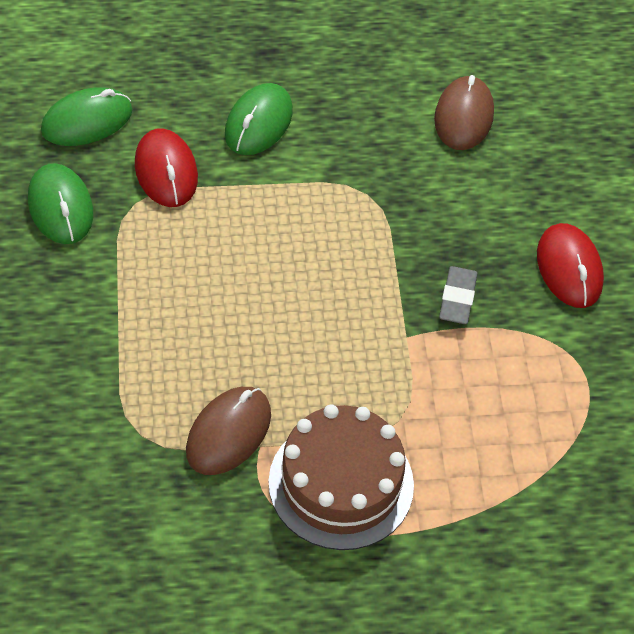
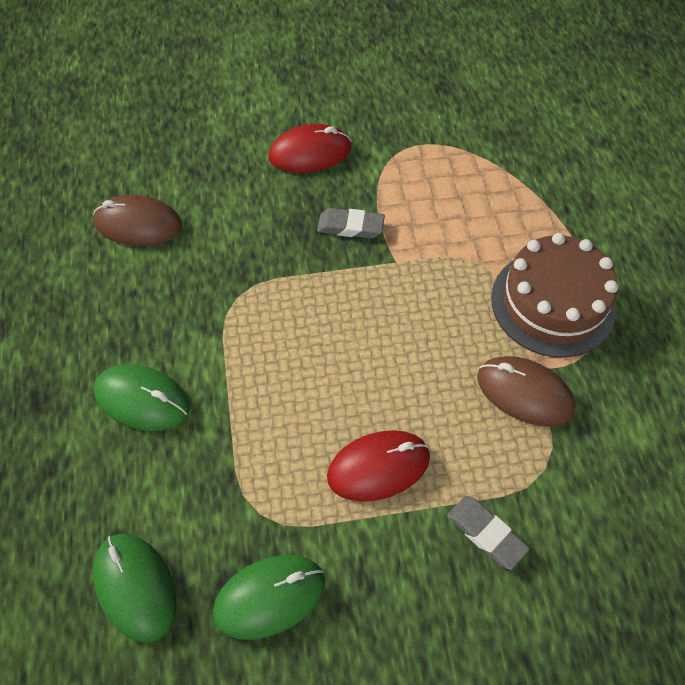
camera: 90 degrees left, 5 degrees up
red mouse [135,128,198,207] -> red mouse moved to [327,430,430,502]
none -> grey eraser [447,496,530,570]

